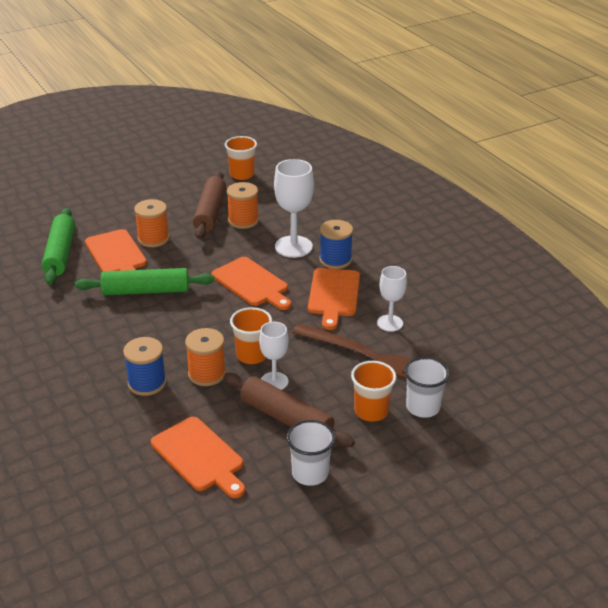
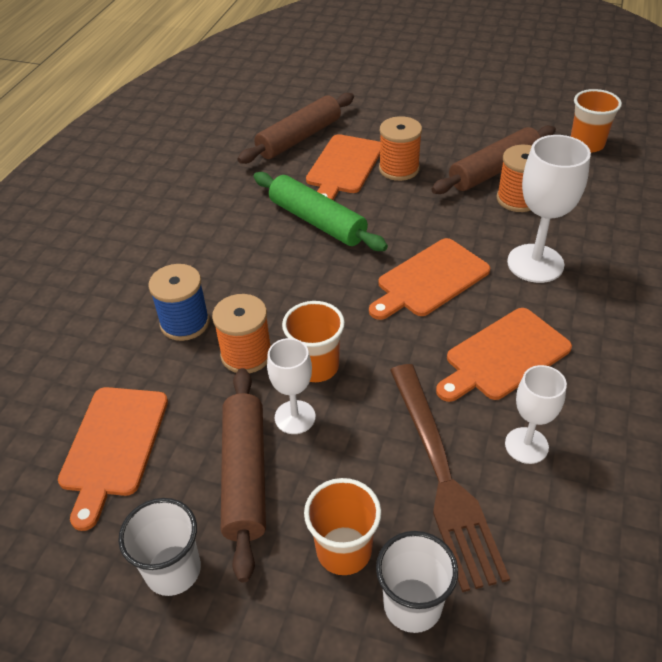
camera: 50 degrees right, 10 degrees up
green rolling pin [42,208,75,285] -> brown rolling pin [238,93,354,164]
orange cutting board [211,257,291,310] -> orange cutting board turned 45 degrees clockwise [369,238,490,320]
blue spool [319,220,353,269] -> none

